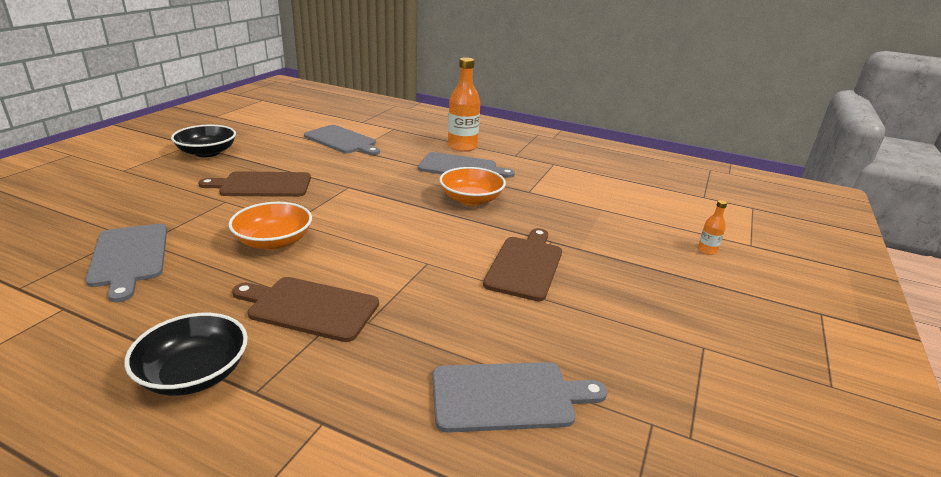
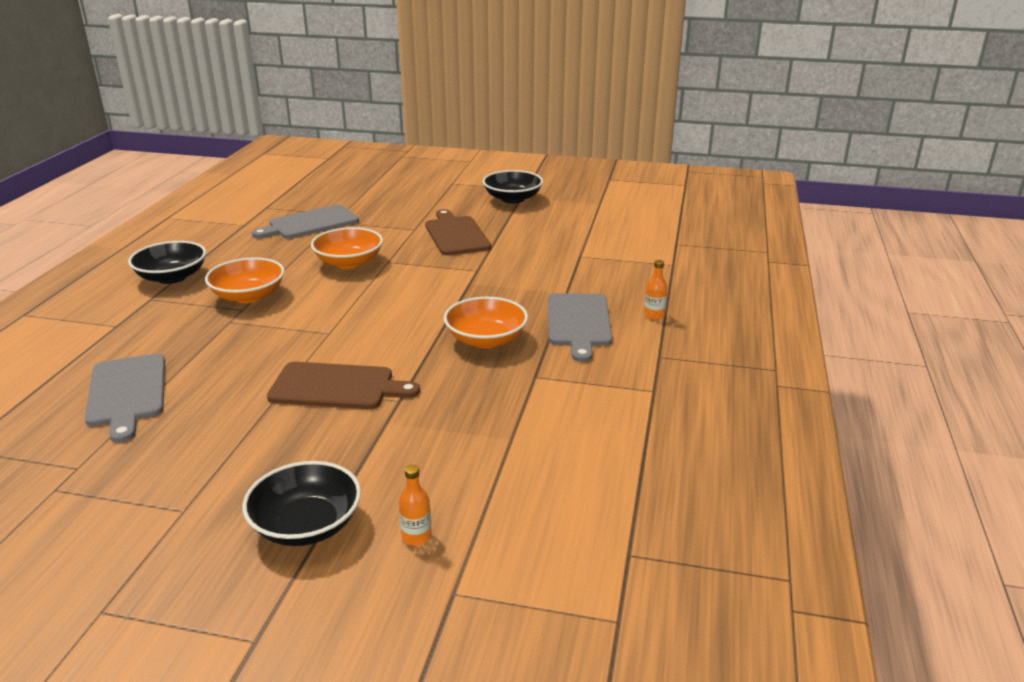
camera: 80 degrees right, 0 degrees up
brown cutting board [232,277,379,342] -> orange bowl [205,257,285,303]
grey cutting board [304,125,380,155] -> none
orange bottle [448,57,480,152] -> orange bottle [644,260,668,320], size x0.47
none -> black bowl [242,461,361,546]

